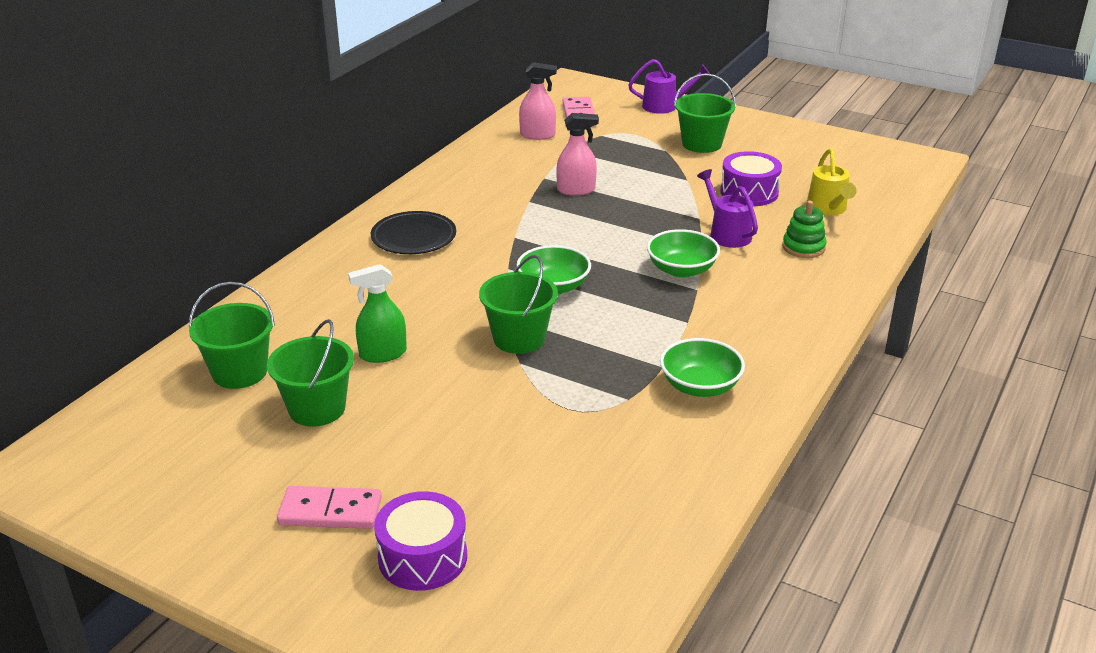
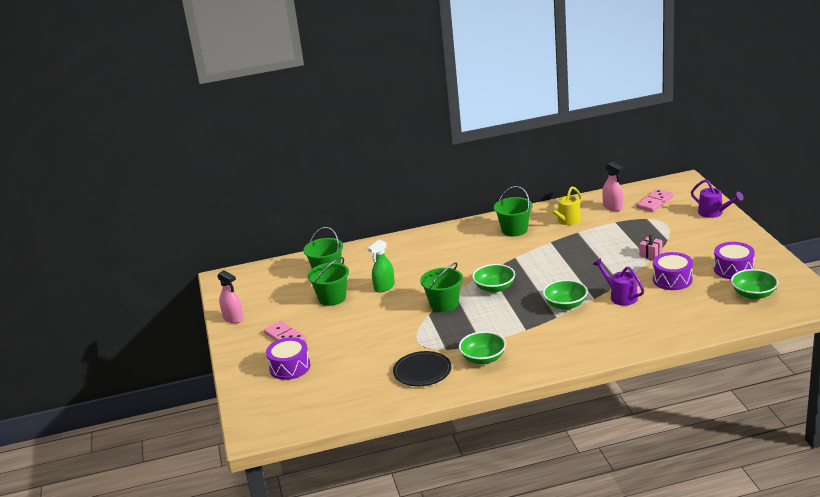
camera: 50 degrees right, 5 degrees down
green spray bottle [348,264,407,363] -> green spray bottle turned 75 degrees counterclockwise [368,240,395,293]
black plate [371,211,456,254] -> black plate moved to [393,351,451,386]
pink spray bottle [556,113,599,196] -> pink spray bottle moved to [217,270,244,323]
green bucket [674,73,736,153] -> green bucket moved to [494,186,533,236]
purple watering can [697,169,758,248] -> purple watering can turned 60 degrees counterclockwise [593,258,644,306]
green stacking toy [782,201,826,258] -> none
yellow watering can [807,148,857,215] -> yellow watering can moved to [546,186,582,225]
none -> pink gift [640,235,663,260]
none -> purple drum [714,242,755,279]
none -> green bowl [731,269,778,300]

